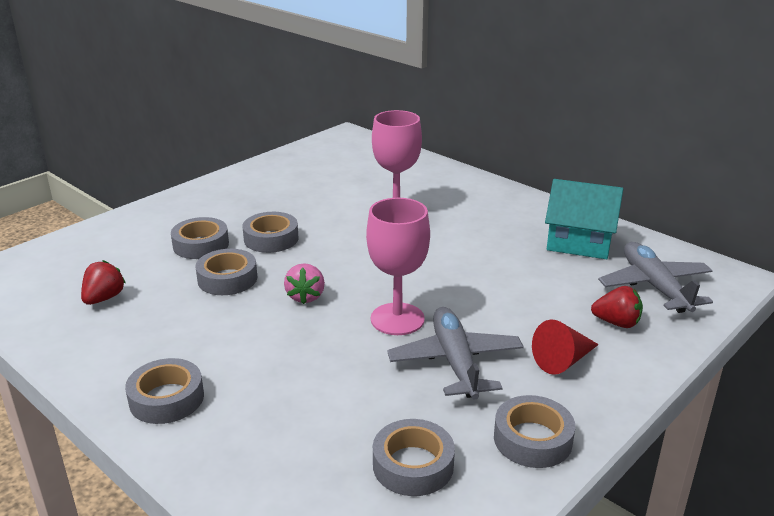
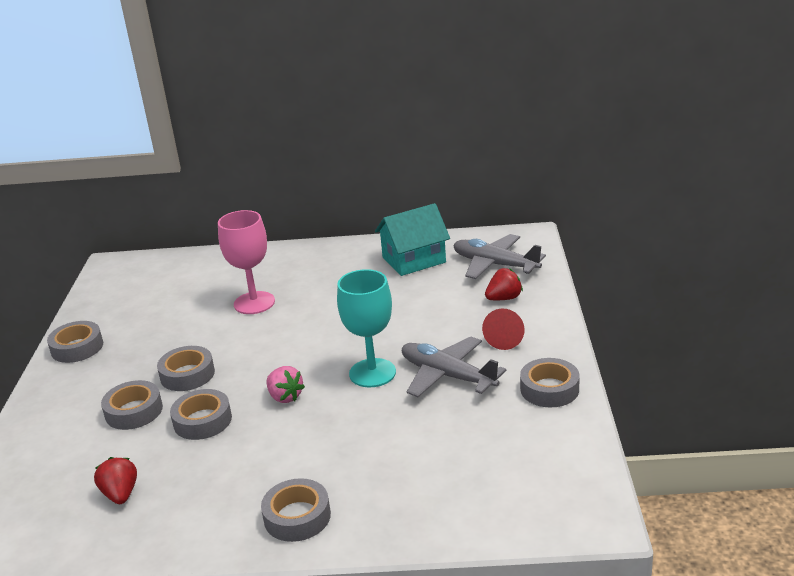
camera: 40 degrees left, 0 degrees up
pink goblet [366,198,430,335] -> turquoise goblet [337,269,396,387]
grey tape [373,419,455,496] -> grey tape moved to [47,321,103,363]

